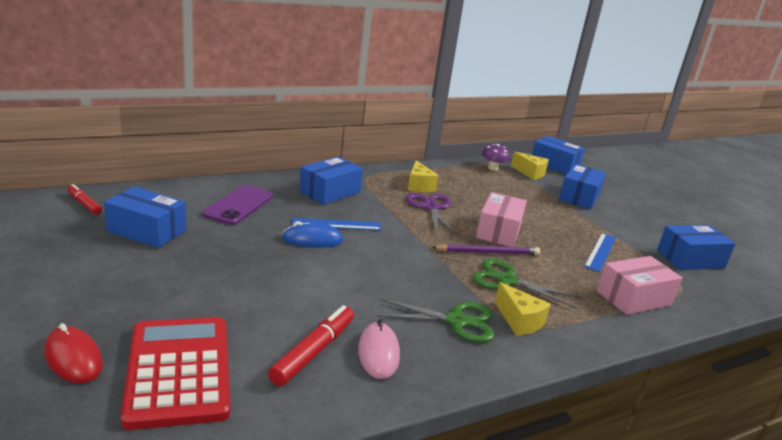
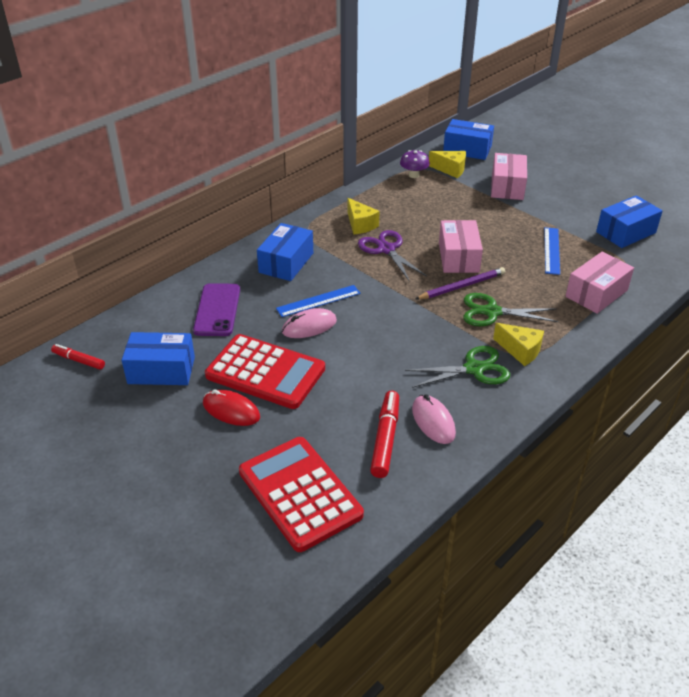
camera: 15 degrees left, 15 degrees up
red mouse [44,323,103,383] -> red mouse moved to [203,389,260,426]
blue mouse [282,221,343,248] -> pink mouse [282,308,337,338]
blue box [559,164,606,209] -> pink box [491,153,527,200]
none -> red calculator [205,334,325,409]

